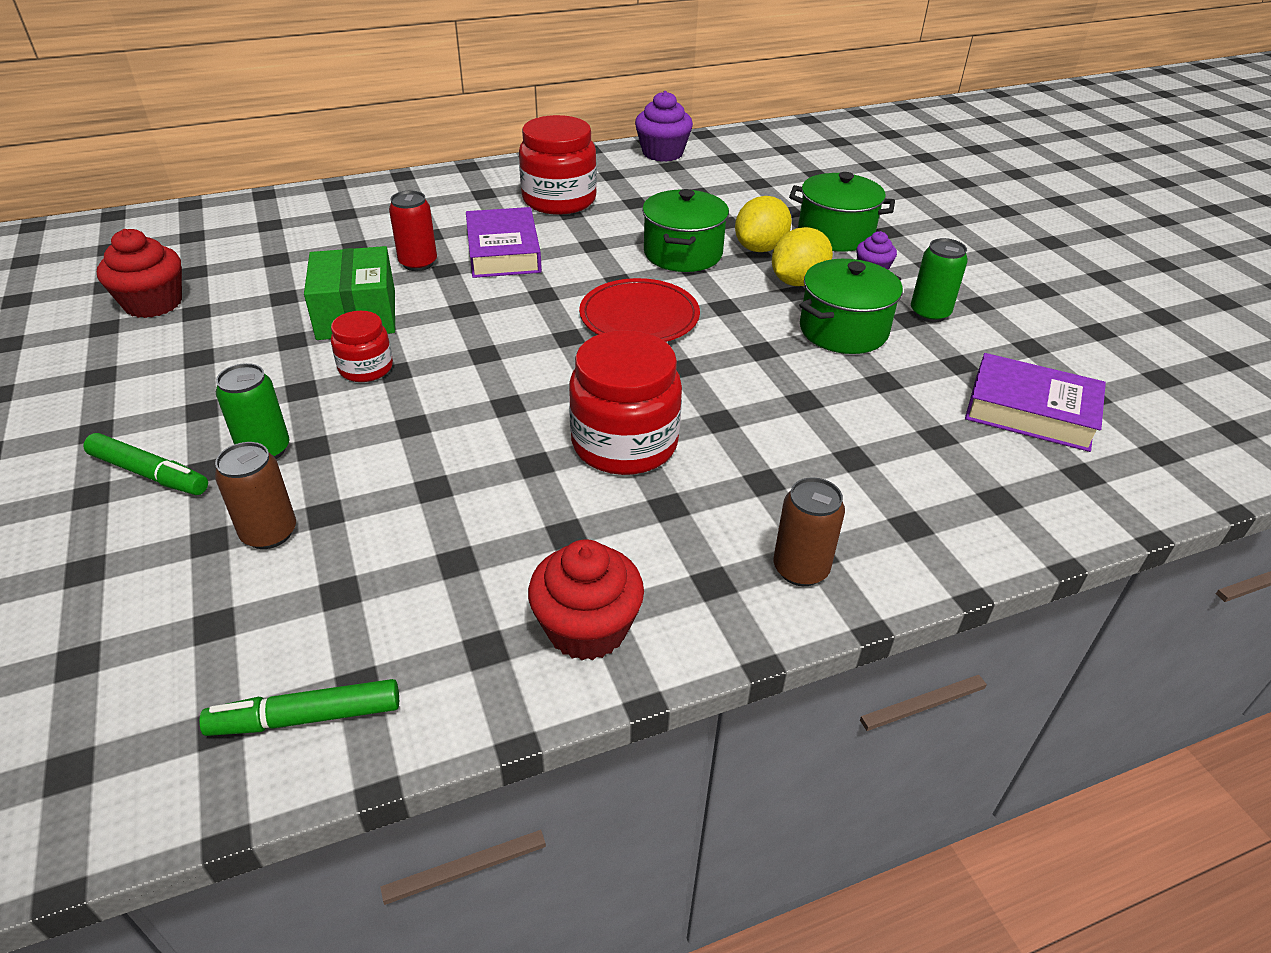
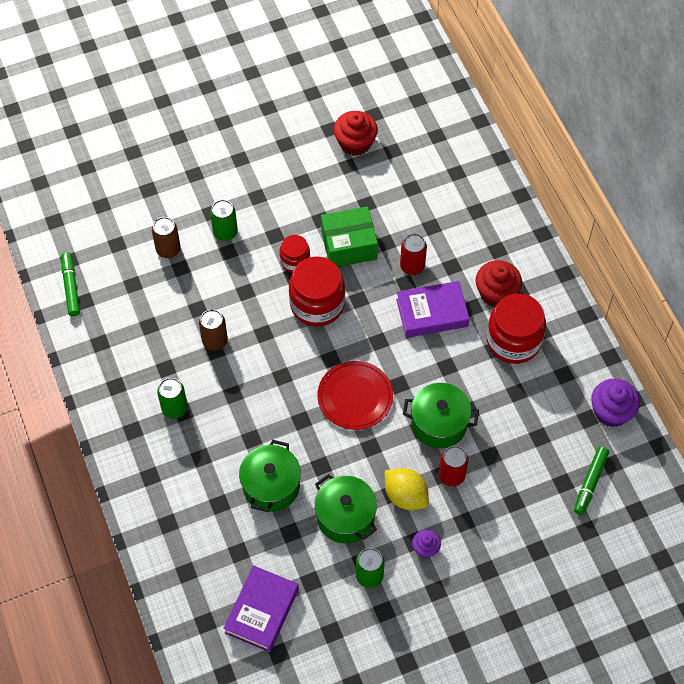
camera: 90 degrees right, 20 degrees up
green marker [83,433,208,495] -> green marker moved to [574,446,609,515]
red cupcake [528,539,644,660] -> red cupcake moved to [476,260,522,307]
red jar [569,330,682,475] -> red jar moved to [289,257,345,327]
yellow lemon [735,196,792,252] -> red can [439,446,468,486]
brown can [773,477,845,586] -> brown can moved to [199,309,228,351]
green pot [789,172,895,252] -> green pot moved to [239,440,301,512]
none -> green can [157,378,188,419]

